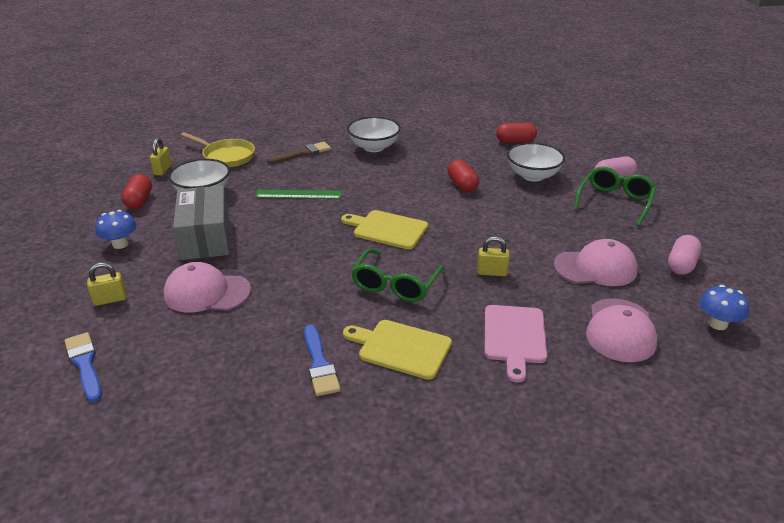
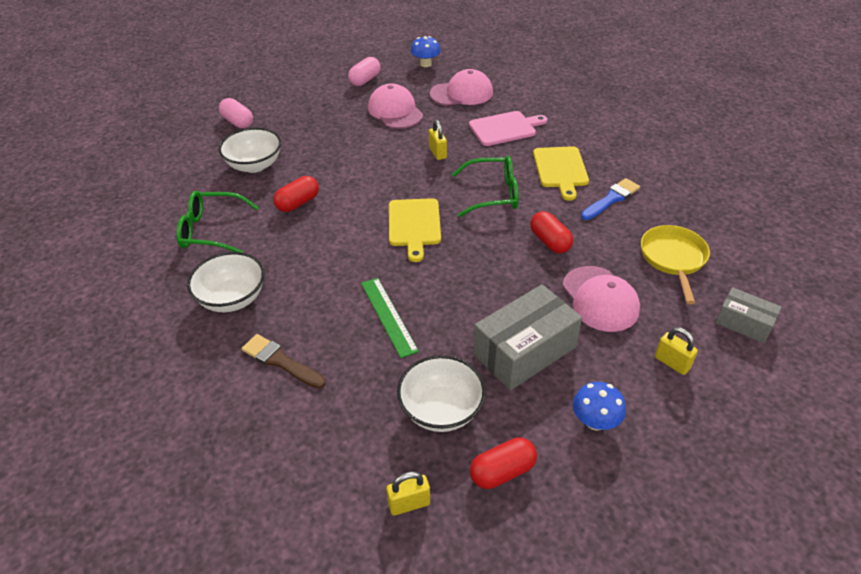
camera: 115 degrees left, 10 degrees up
blue brush [65,332,102,402] -> grey box [715,287,782,343]
yellow pan [181,132,255,168] -> yellow pan moved to [641,225,710,304]
red capsule [496,123,537,143] -> red capsule moved to [530,211,573,253]
green glasses [574,167,656,226] -> green glasses moved to [176,191,259,253]
pink capsule [668,235,701,275] -> pink capsule turned 60 degrees counterclockwise [348,57,381,86]

